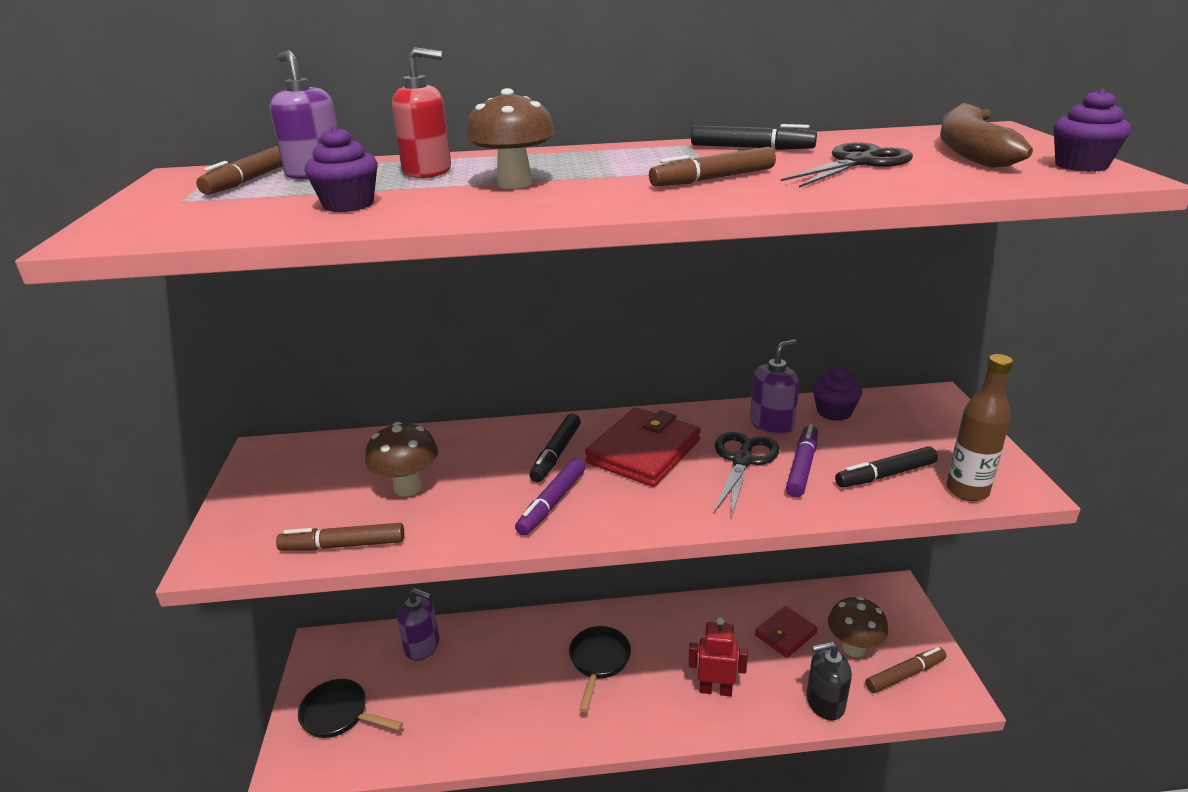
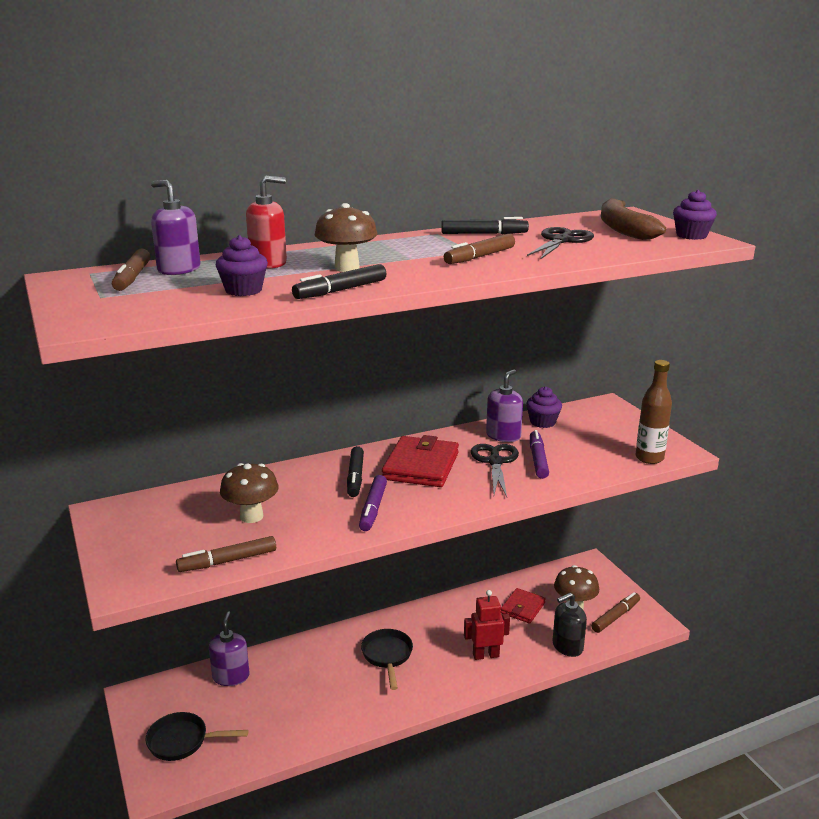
camera: 20 degrees left, 5 degrees down
purple soap dispenser [397,588,439,661] -> purple soap dispenser turned 90 degrees counterclockwise [209,611,249,686]
black marker [835,446,938,488] -> black marker moved to [292,264,387,299]

